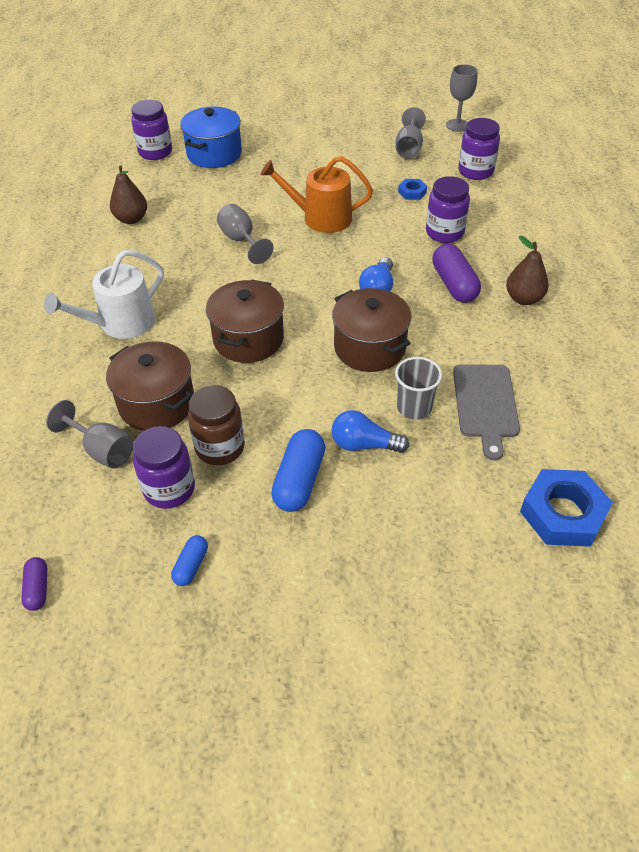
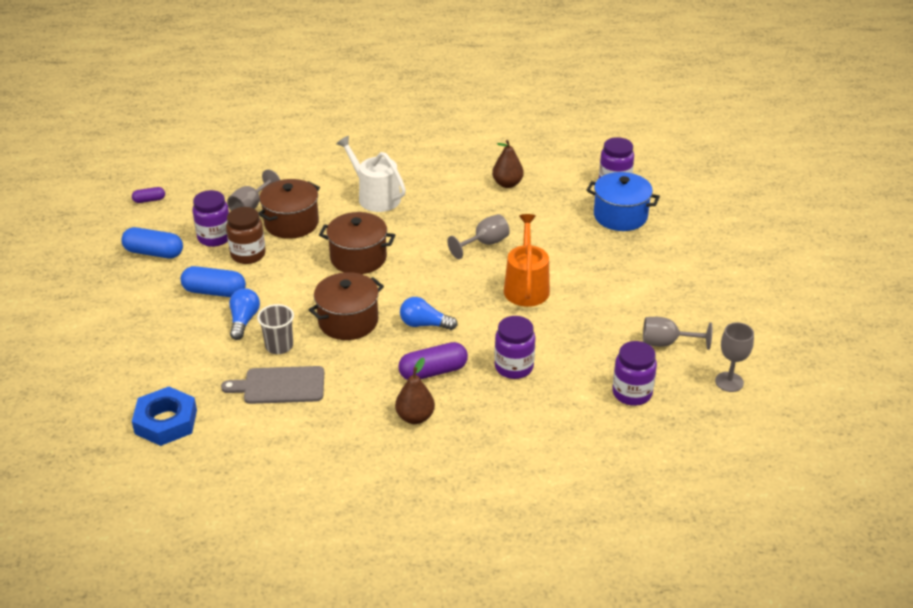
camera: 85 degrees right, 10 degrees down
blue capsule [171,535,208,586] -> blue capsule [121,227,183,259], size x1.83
blue nut [398,179,427,200] -> none

